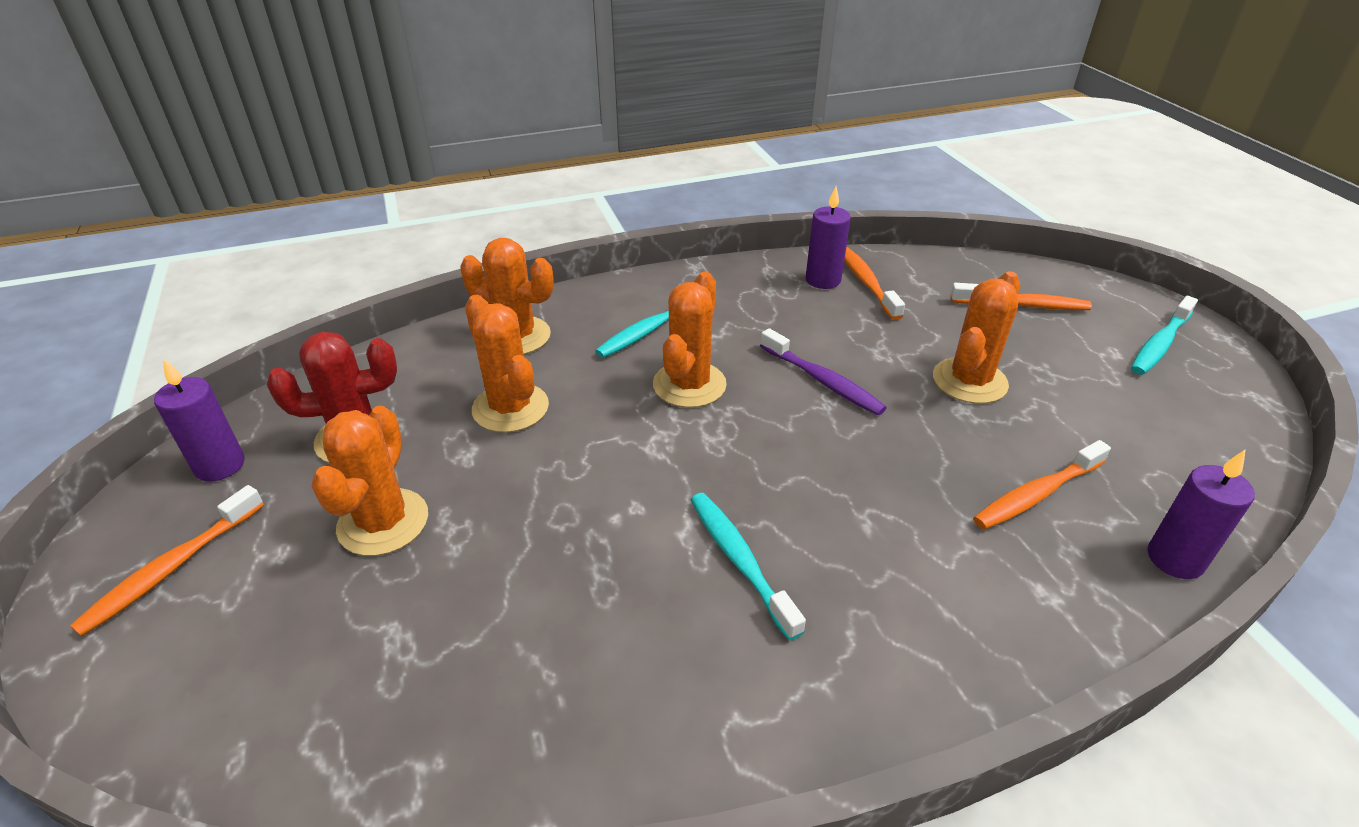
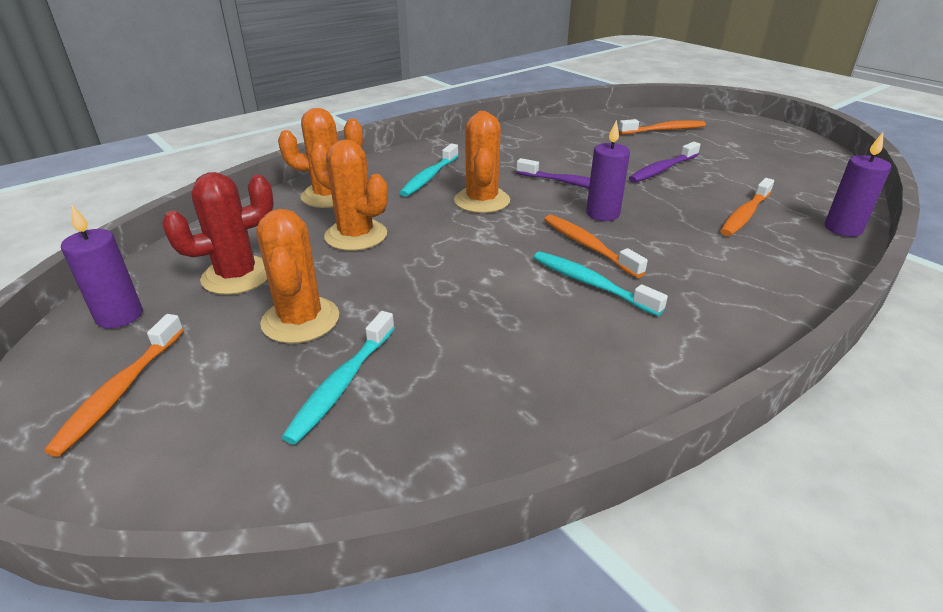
camera: 20 degrees left, 5 degrees down
purple candle [806,186,851,289] -> purple candle moved to [586,120,630,221]
orange toothbrush [844,247,905,320] -> orange toothbrush moved to [544,215,648,278]
orange cactus [933,271,1020,404] -> purple toothbrush [629,142,701,183]
turquoise toothbrush [1131,296,1198,375] -> turquoise toothbrush moved to [281,311,395,445]

